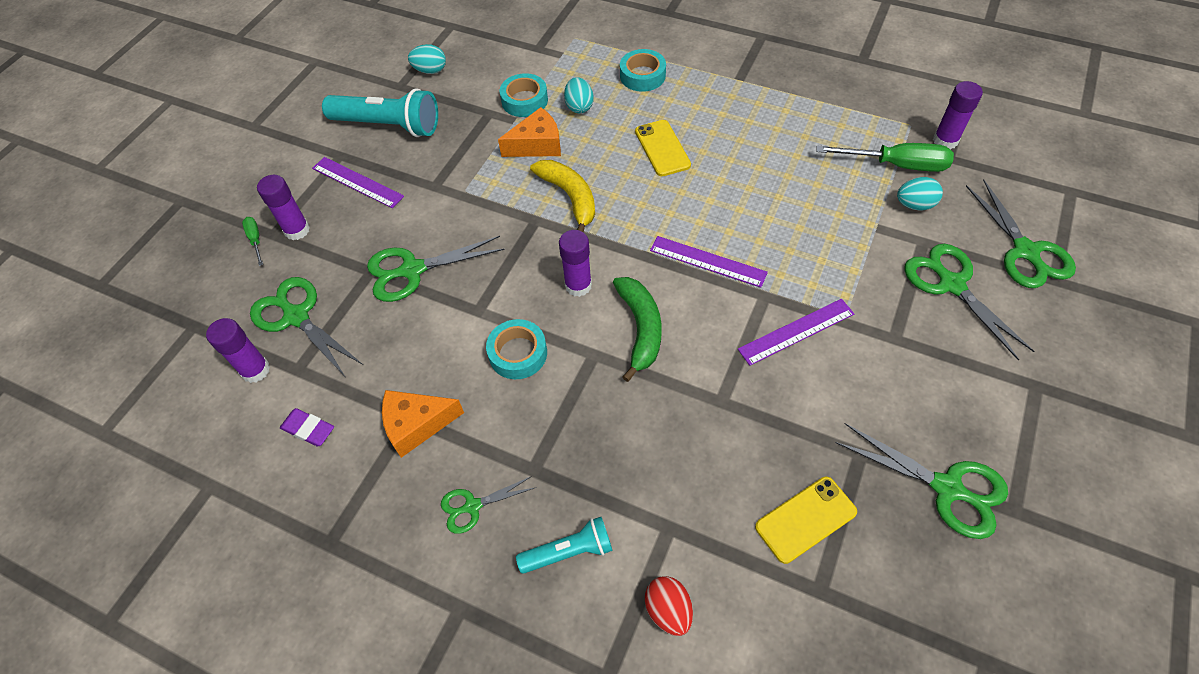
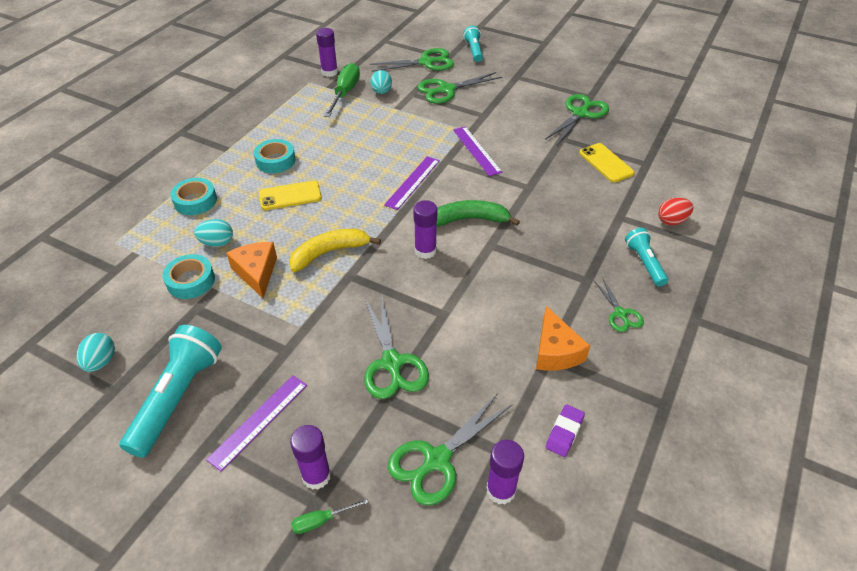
camera: 90 degrees left, 10 degrees down
turquoise tape [486,319,547,379] -> turquoise tape moved to [254,139,296,173]
none -> turquoise flashlight [464,26,483,62]

